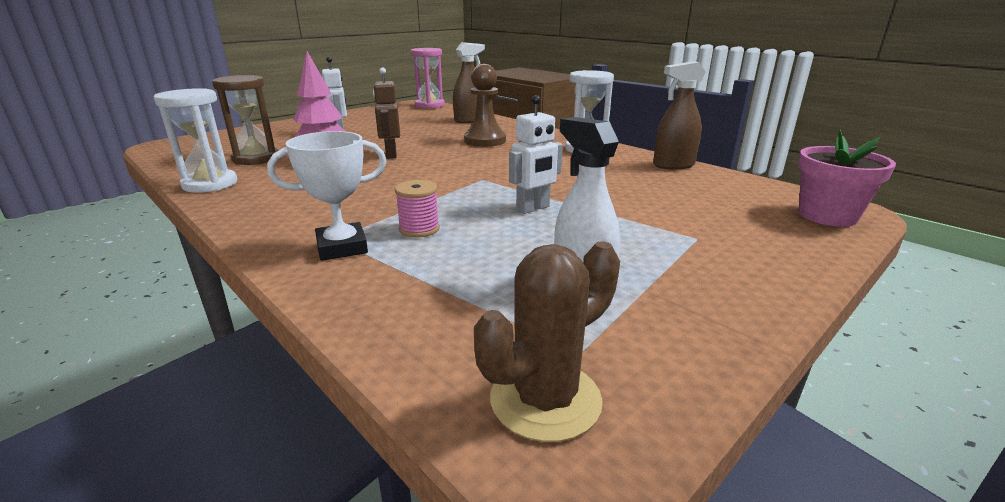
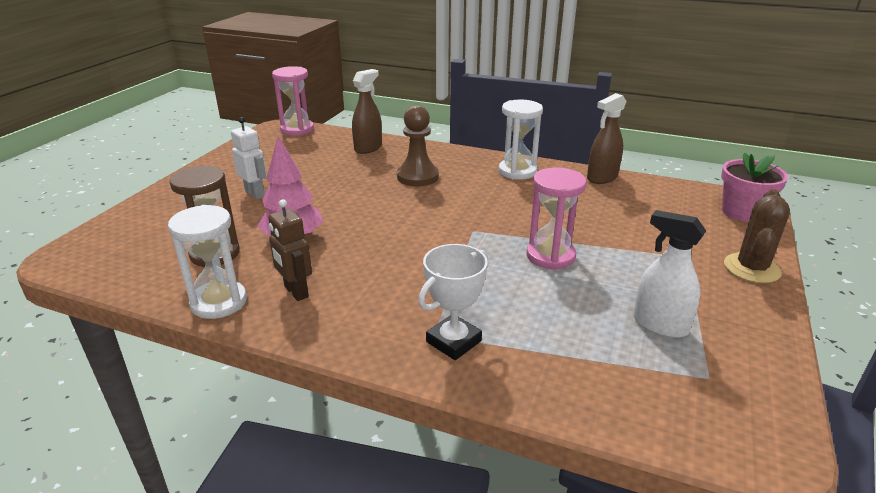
camera: 25 degrees left, 5 degrees up
brown robot [373,67,400,159] -> brown robot moved to [268,199,312,301]
pink spool [395,180,440,238] -> none
brown cactus [474,241,620,442] -> brown cactus moved to [724,189,790,283]
white robot [509,95,563,214] -> pink hourglass [526,167,586,270]

